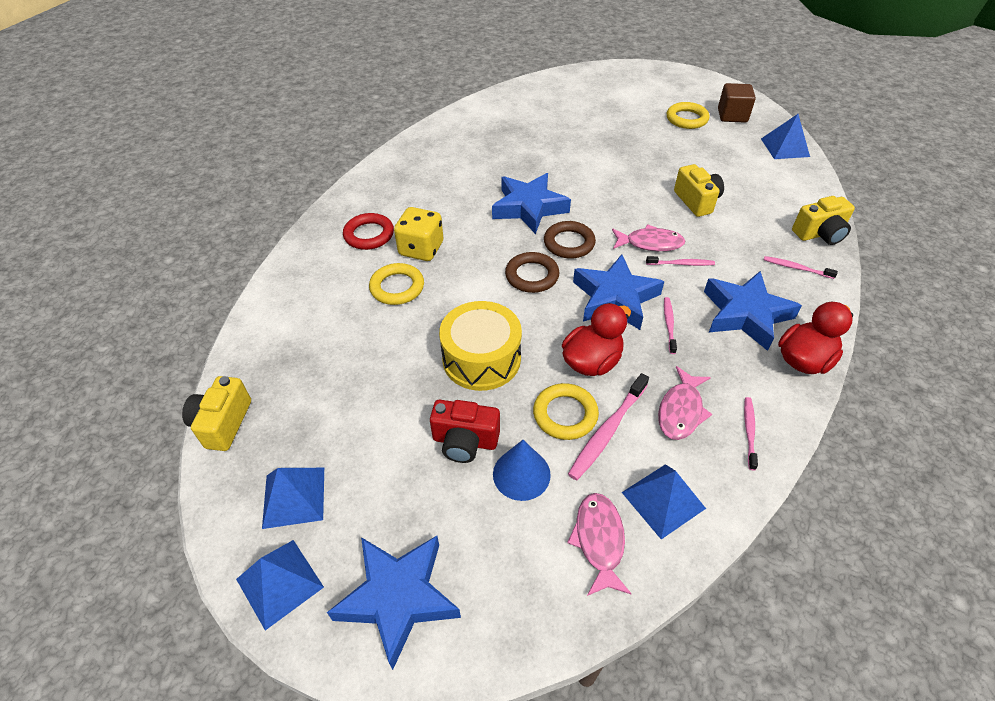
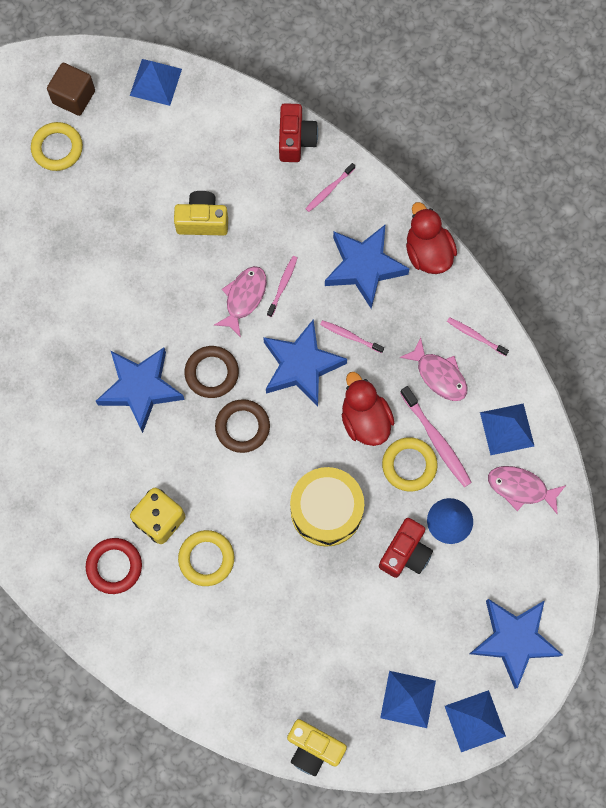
camera: 70 degrees left, 25 degrees up
yellow camera [792,196,855,245] -> red camera [279,103,318,162]

